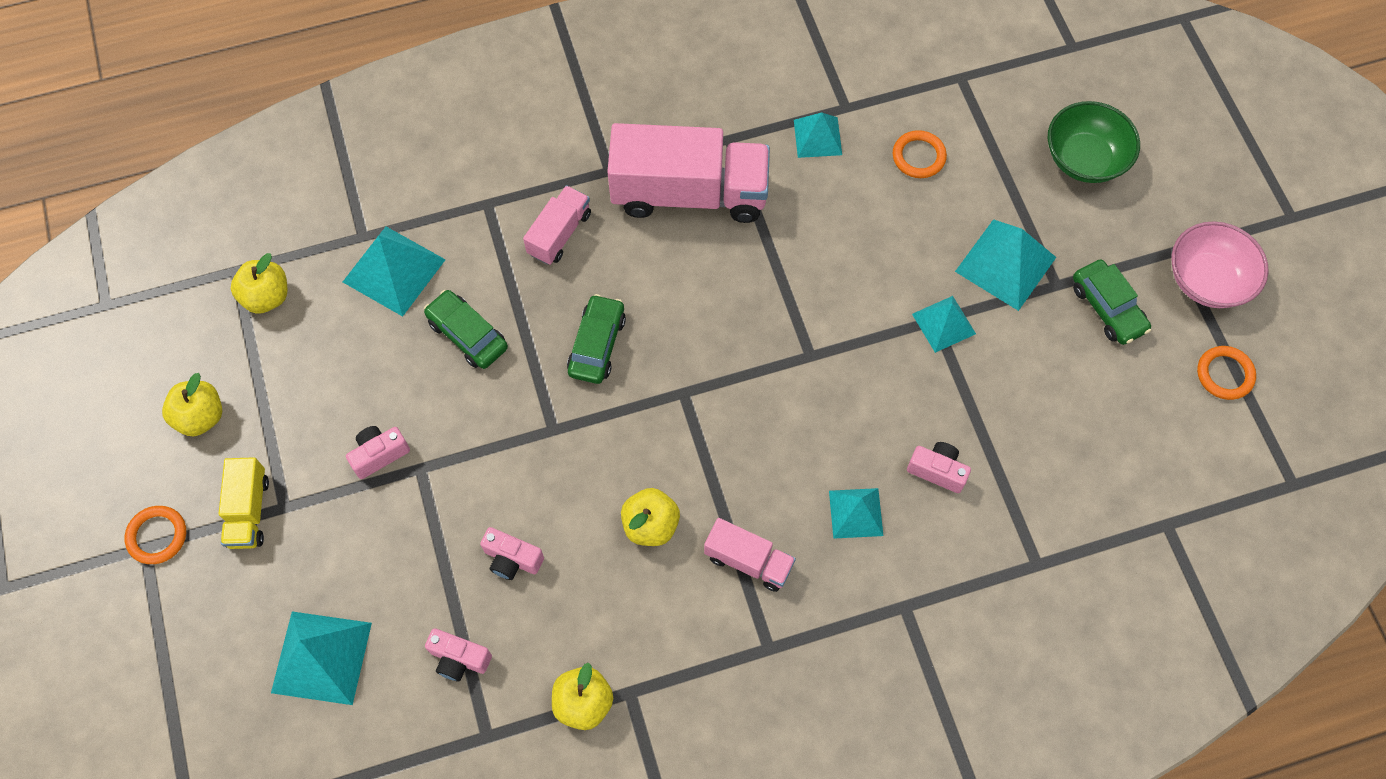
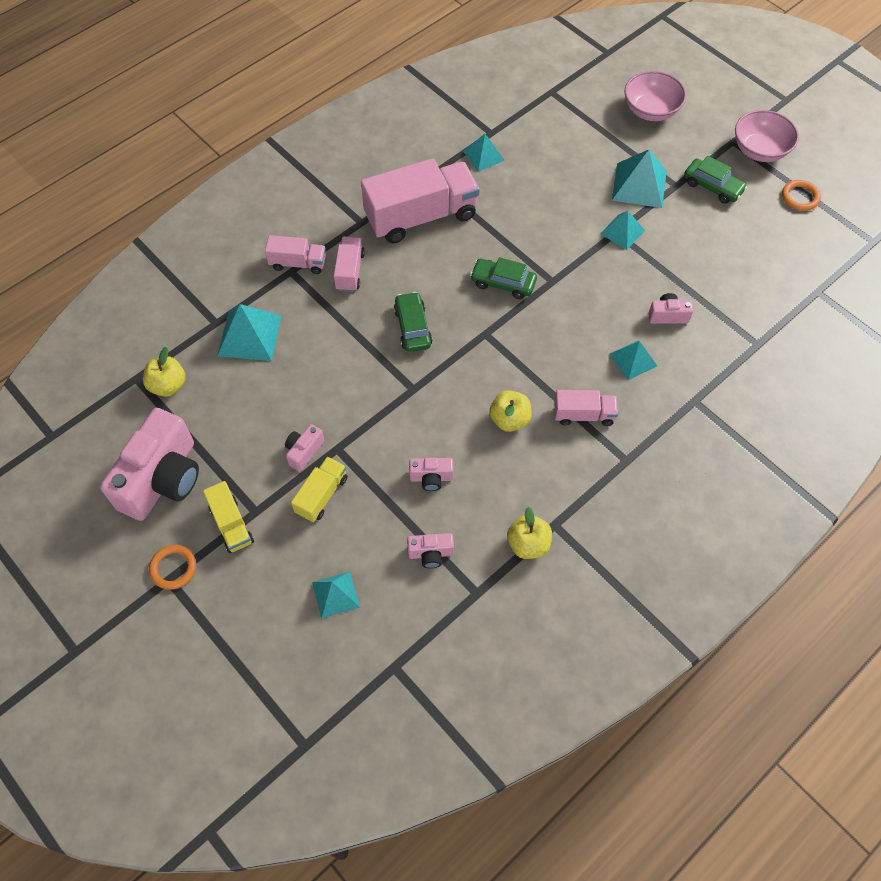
camera: 25 degrees left, 5 degrees down
yellow apple [162,373,222,436] -> pink camera [100,408,199,521]
turquoise pyramid [271,612,372,705] -> turquoise pyramid [312,572,360,619], size x0.63
green car [424,290,508,369] -> green car moved to [470,257,537,299]
orange ring [893,130,947,178] -> none
green bowl [1048,101,1140,183] -> pink bowl [625,71,686,121]
none -> pink truck [265,235,326,274]
none -> yellow truck [291,456,348,522]

